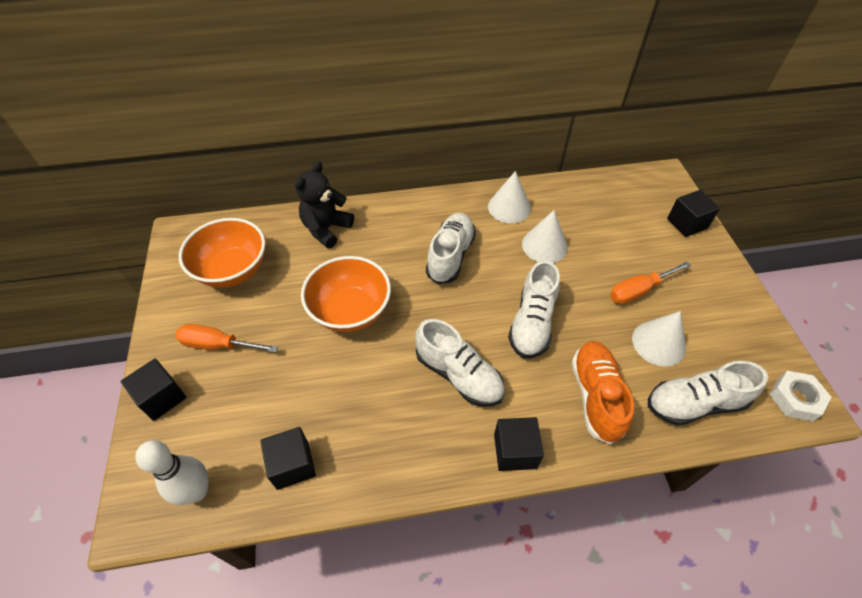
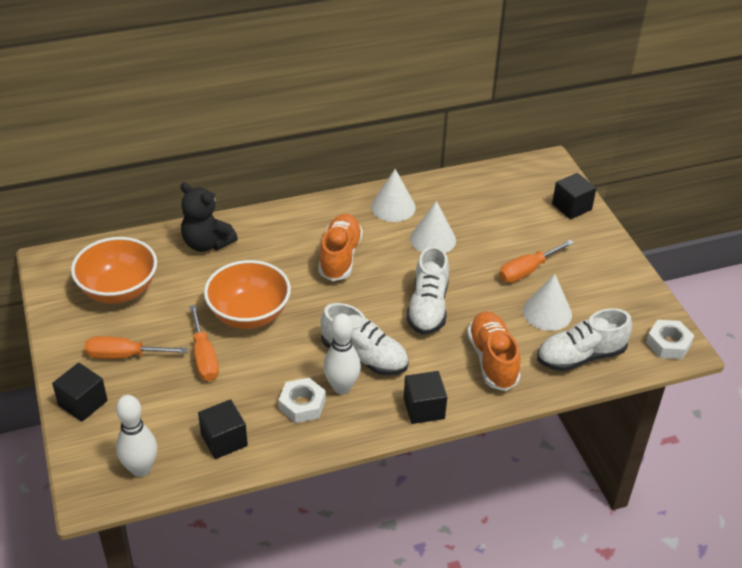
camera: 10 degrees left, 10 degrees down
black teddy bear [295,161,354,248] -> black teddy bear turned 75 degrees counterclockwise [181,182,238,252]
white shoe [426,213,476,284] -> orange shoe [318,214,363,281]
none -> orange screwdriver [189,305,219,381]
none -> white nut [278,378,326,423]
none -> white bowling pin [323,314,361,394]

